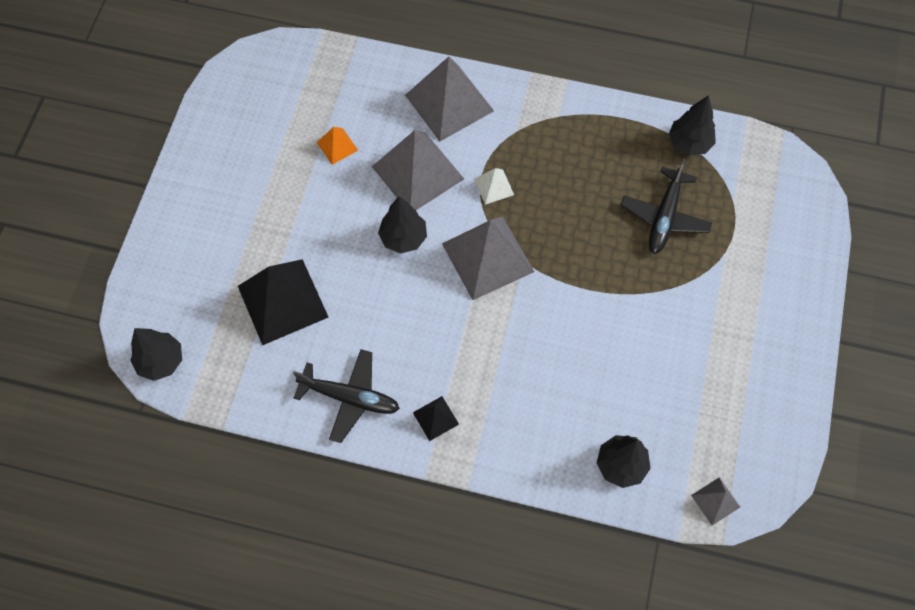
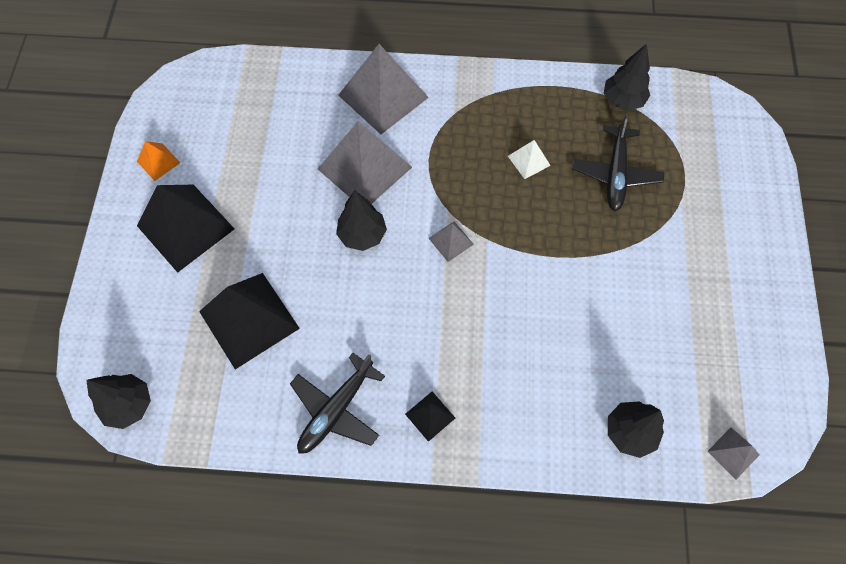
camera: 10 degrees left, 0 degrees up
black plane [293,349,400,443] -> black plane turned 120 degrees clockwise [290,353,385,454]
orange pyramid [317,127,358,165] -> orange pyramid moved to [137,141,180,181]
grey pyramid [442,217,535,300] -> grey pyramid [428,221,474,262], size x0.46
white pyramid [474,168,514,205] -> white pyramid moved to [508,140,551,179]
none -> black pyramid [137,185,234,273]

